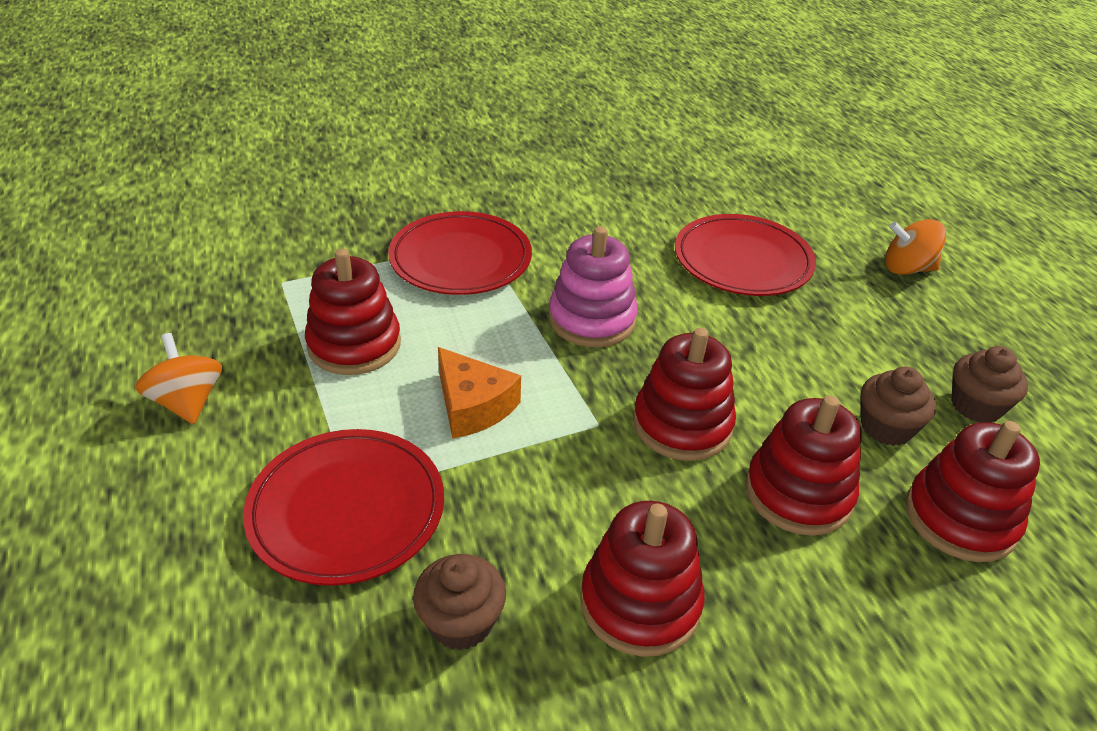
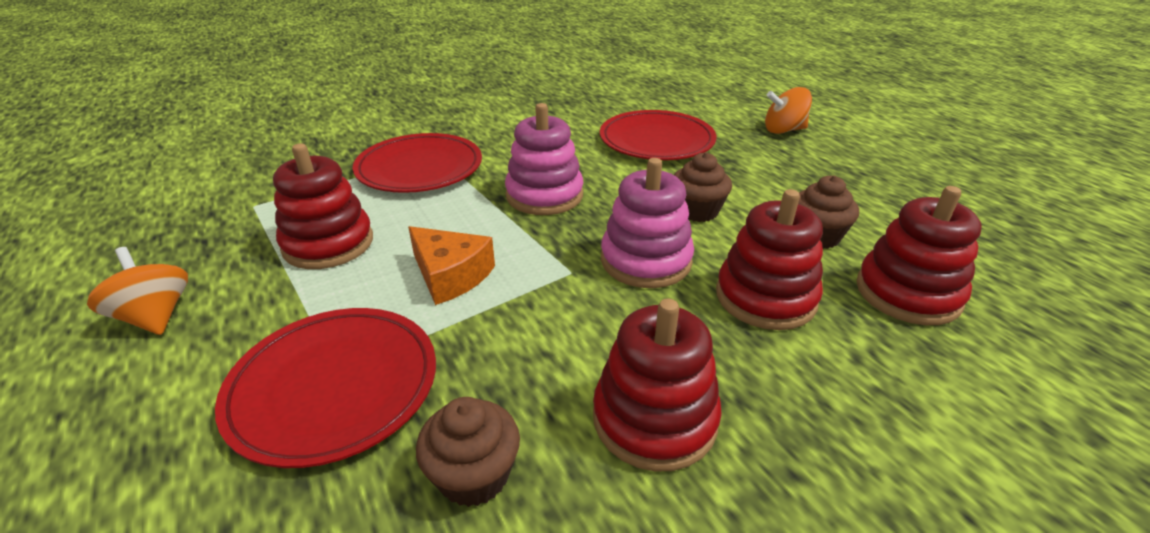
camera: 10 degrees left, 5 degrees down
red stacking toy [633,328,736,461] -> pink stacking toy [601,158,694,288]
brown cupcake [951,346,1028,423] -> brown cupcake moved to [674,152,732,222]

